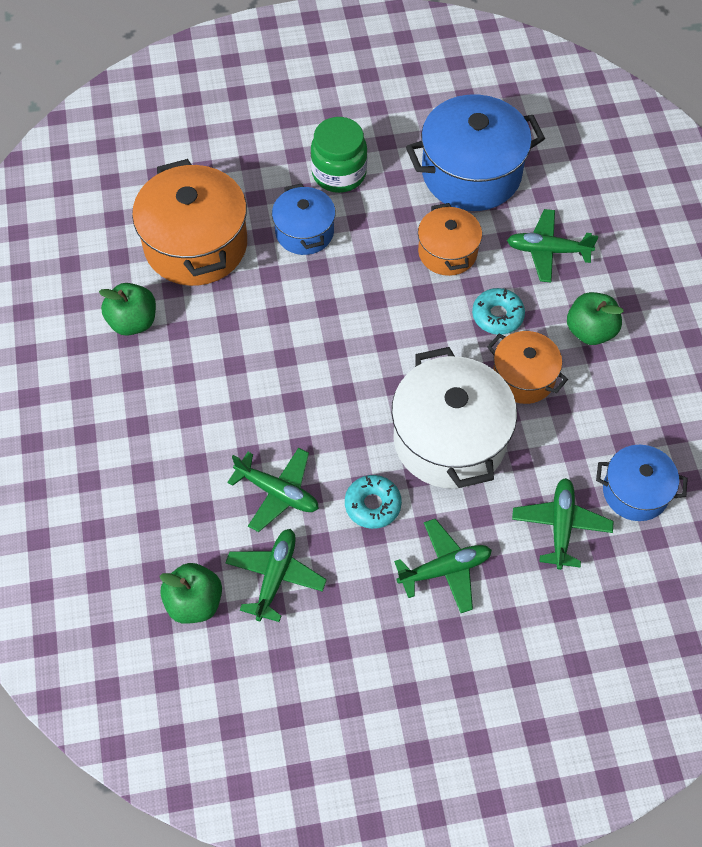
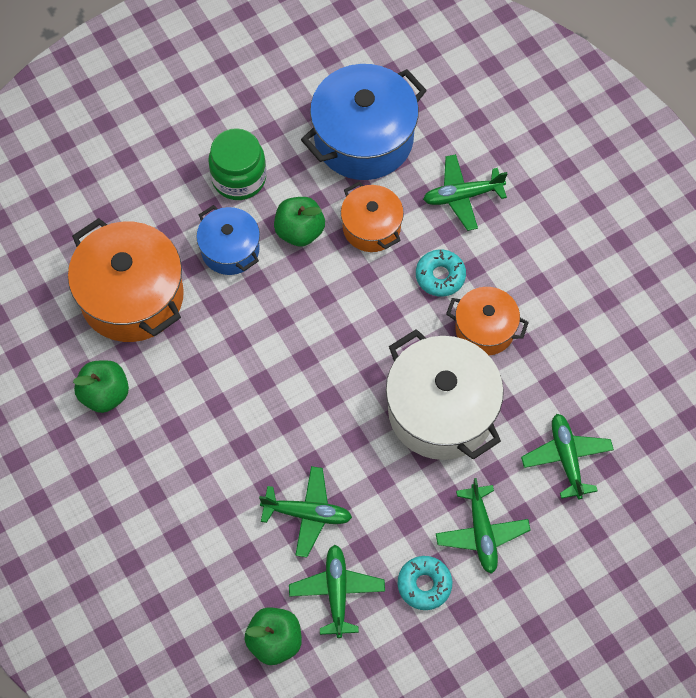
camera: 20 degrees left, 5 degrees up
turquoise donut [345,475,402,529] -> turquoise donut moved to [398,556,452,610]
green plane [394,519,492,613] -> green plane turned 120 degrees clockwise [436,478,531,574]
green apple [567,292,624,345] -> green apple moved to [274,197,325,247]
blue pot [596,445,688,521] -> none

